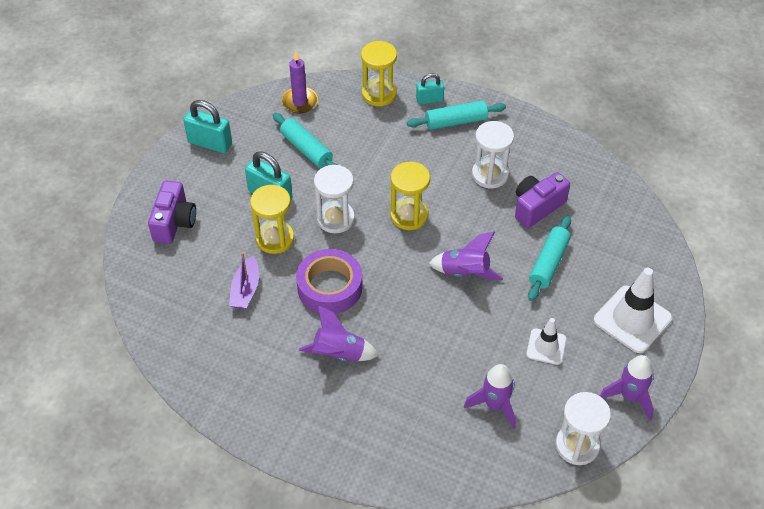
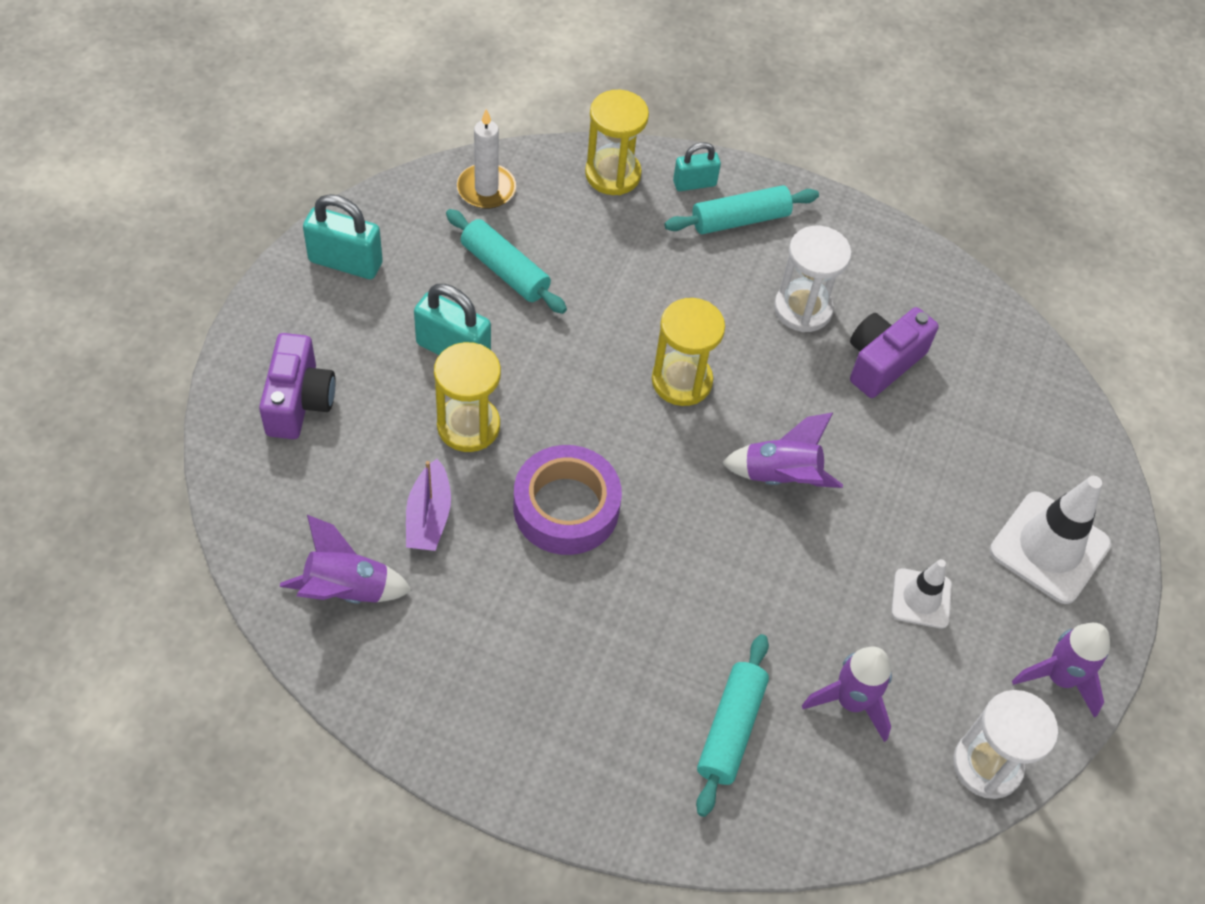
camera: 10 degrees left, 5 degrees up
purple candle [282,51,318,113] -> white candle [457,109,516,209]
purple rocket [299,305,379,361] -> purple rocket moved to [280,515,412,604]
white hourglass [314,165,355,233] -> none
turquoise rolling pin [528,216,571,301] -> turquoise rolling pin moved to [696,634,769,817]

